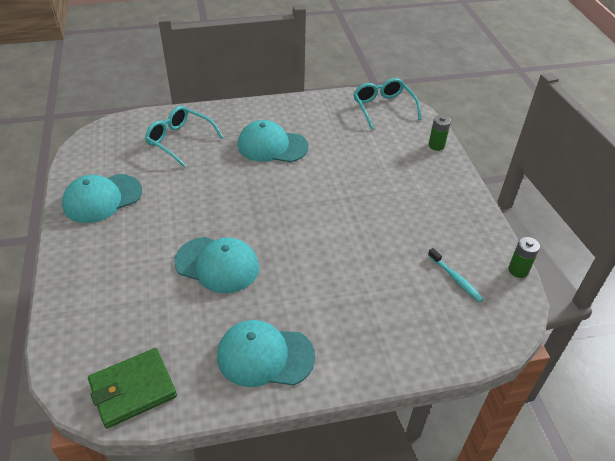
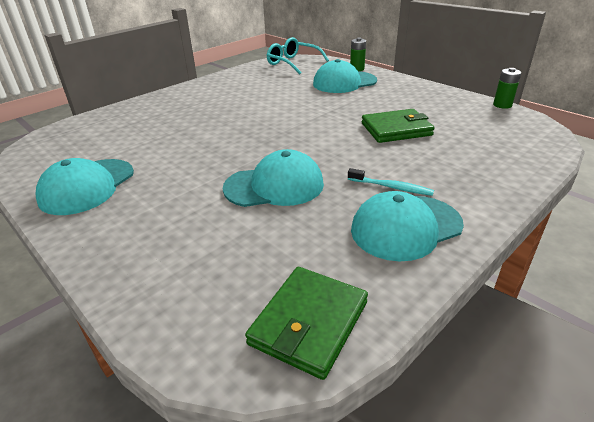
camera: 30 degrees left, 10 degrees down
turquoise glasses [145,106,224,167] -> none
turquoise cap [238,120,308,163] -> turquoise cap moved to [313,59,377,93]
turquoise toothbrush [428,248,484,303] -> turquoise toothbrush moved to [348,168,434,196]
none -> green wallet [361,109,435,143]

